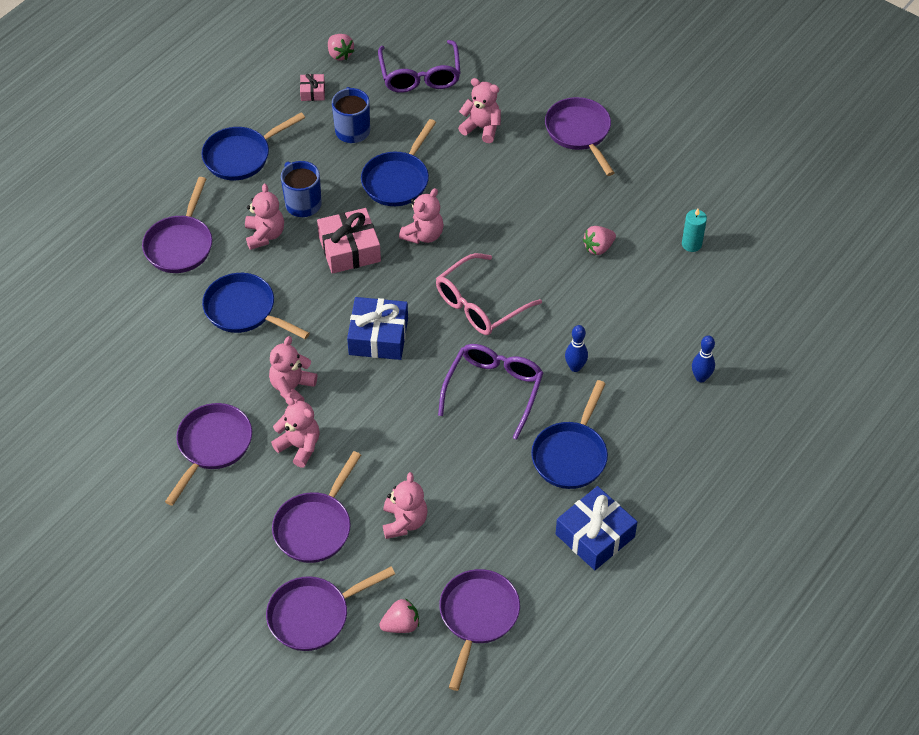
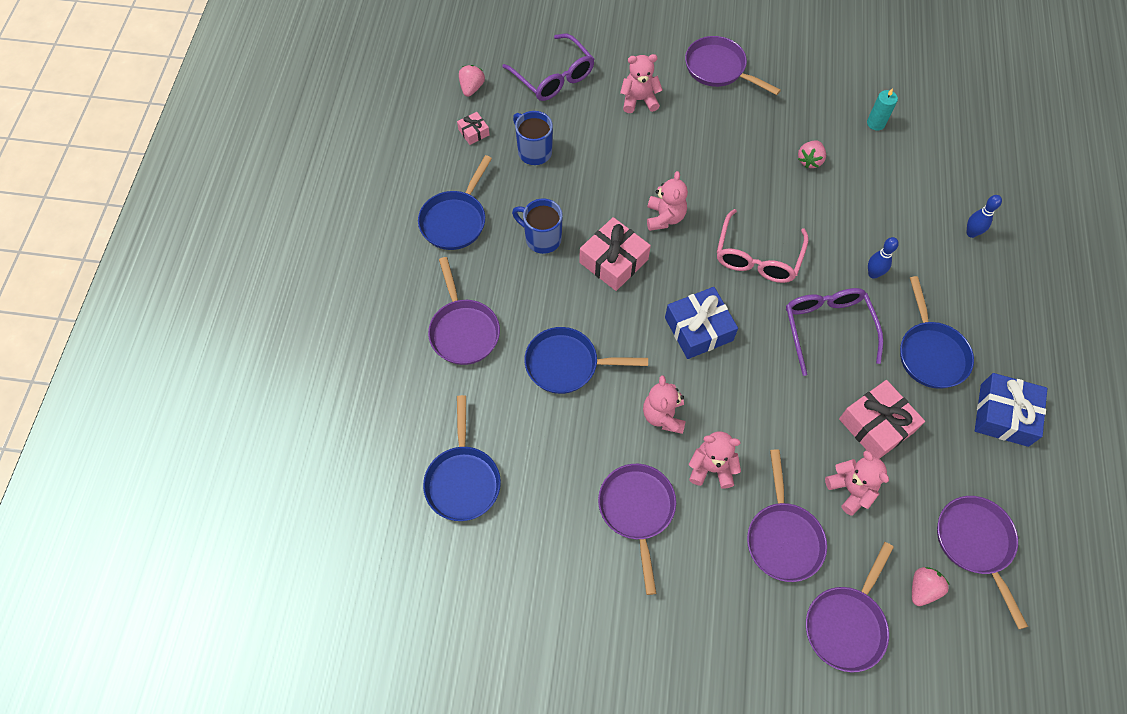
camera: 30 degrees left, 10 degrees up
pink teddy bear [245,184,284,250] -> none
pink strawberry [328,34,354,61] -> pink strawberry turned 105 degrees counterclockwise [459,65,485,97]
blue pan [361,119,436,206] -> blue pan moved to [423,395,501,521]
none -> pink gift [839,380,925,459]

